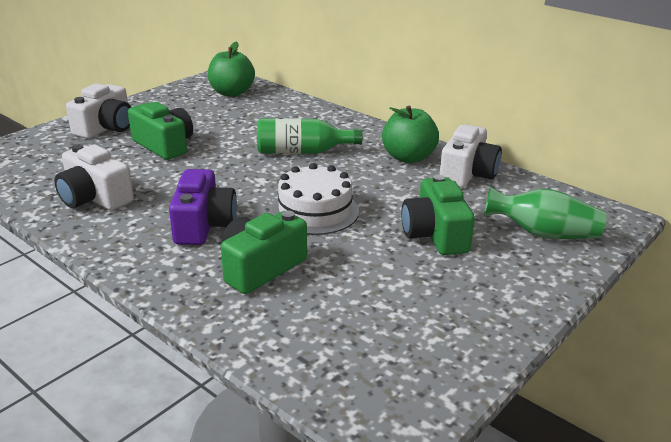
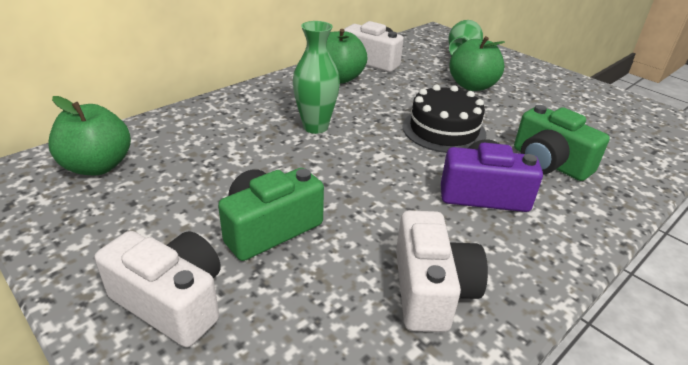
camera: 85 degrees left, 5 degrees up
white camera [54,144,134,210] -> white camera turned 45 degrees counterclockwise [396,210,488,332]
green bottle [257,118,363,154] -> green vase [293,21,340,134]
white cake [271,163,359,235] -> black cake [403,85,487,153]
green camera [401,175,475,255] -> green apple [449,36,505,91]

